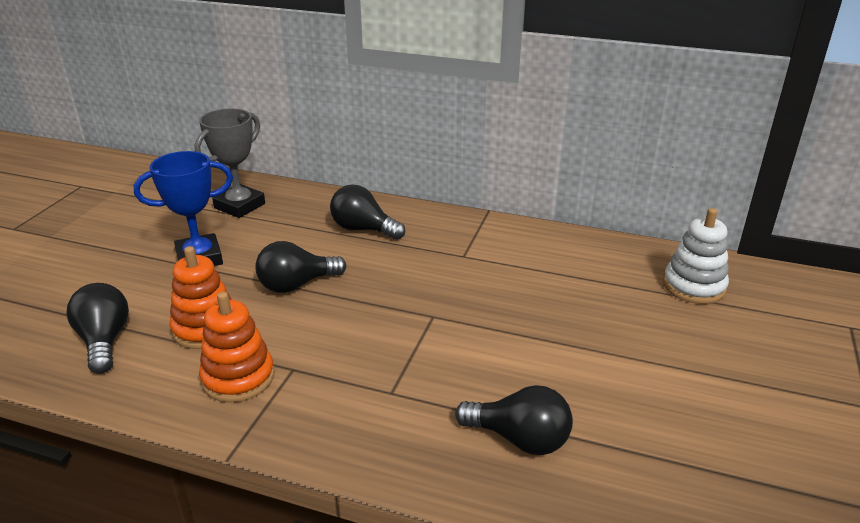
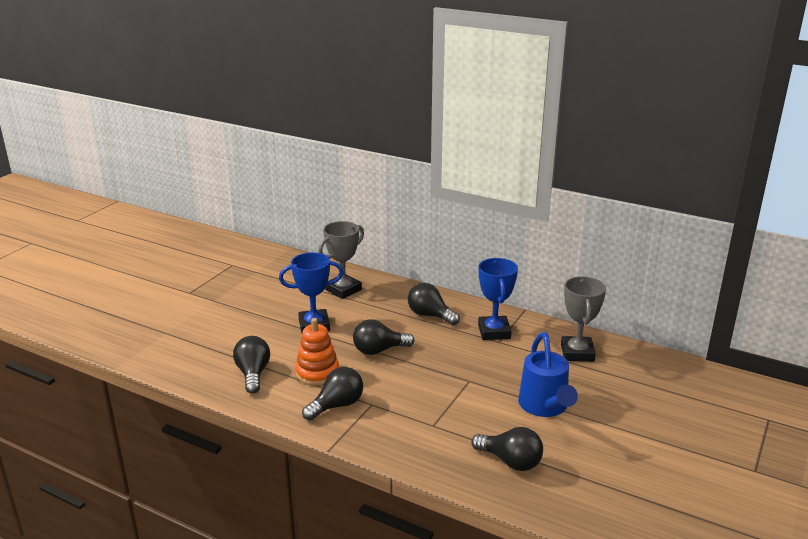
camera: 10 degrees right, 5 degrees down
orange stacking toy [199,292,275,403] -> black light bulb [302,367,363,421]
white stacking toy [663,208,729,304] -> none
none -> blue trophy [478,258,518,340]
none -> blue watering can [518,332,578,417]
none -> grey trophy [561,276,606,362]

